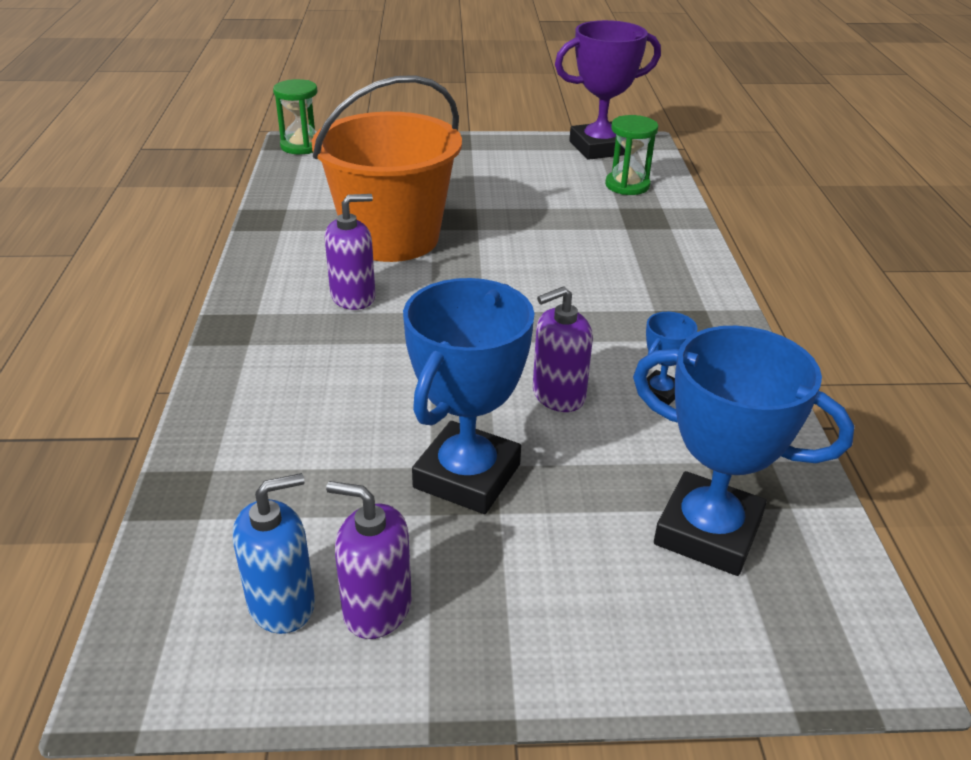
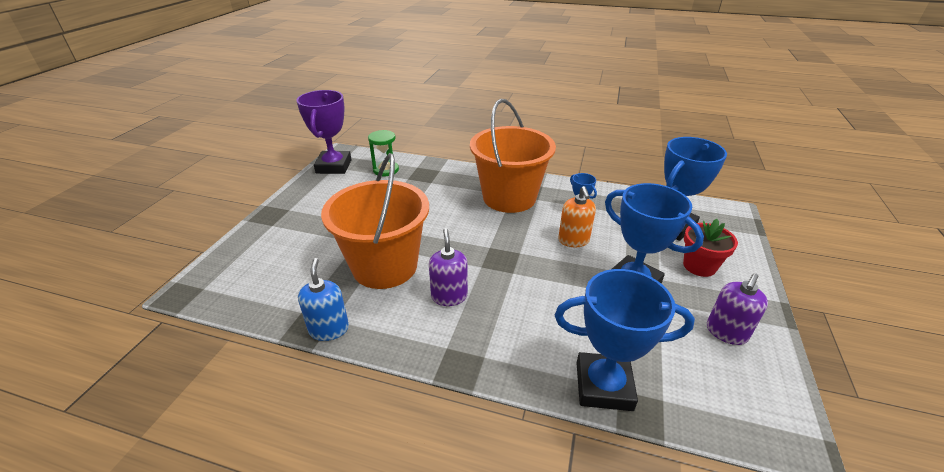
camera: 70 degrees left, 0 degrees up
blue soap dispenser [233,473,315,634] -> blue soap dispenser moved to [298,258,349,341]
green hourglass [273,79,317,154] -> none
purple soap dispenser [533,286,593,412] -> orange soap dispenser [558,186,596,247]
none -> orange bucket [470,99,556,213]
none -> blue trophy [555,269,695,411]
none -> red flower pot [683,219,738,277]

